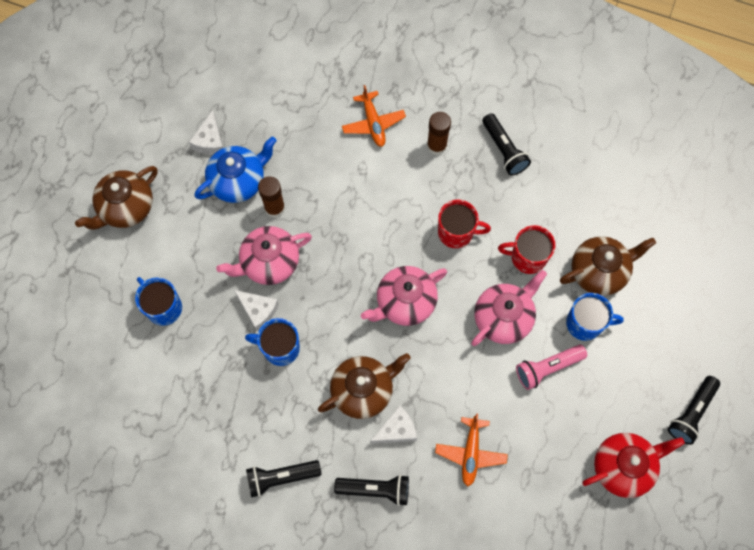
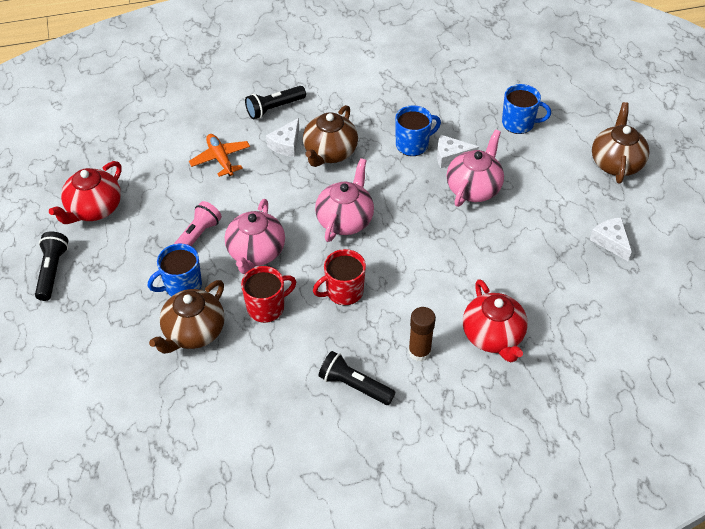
camera: 145 degrees right, 20 degrees down
blue teapot [195,137,277,203] -> none
black flashlight [246,460,321,497] -> none
brown glue stick [258,176,285,218] -> none
orange plane [342,85,406,147] -> red teapot [463,279,528,362]

